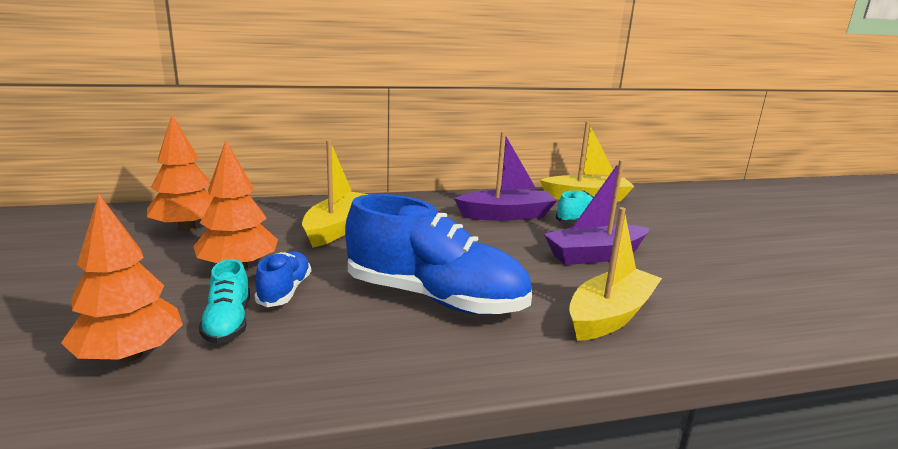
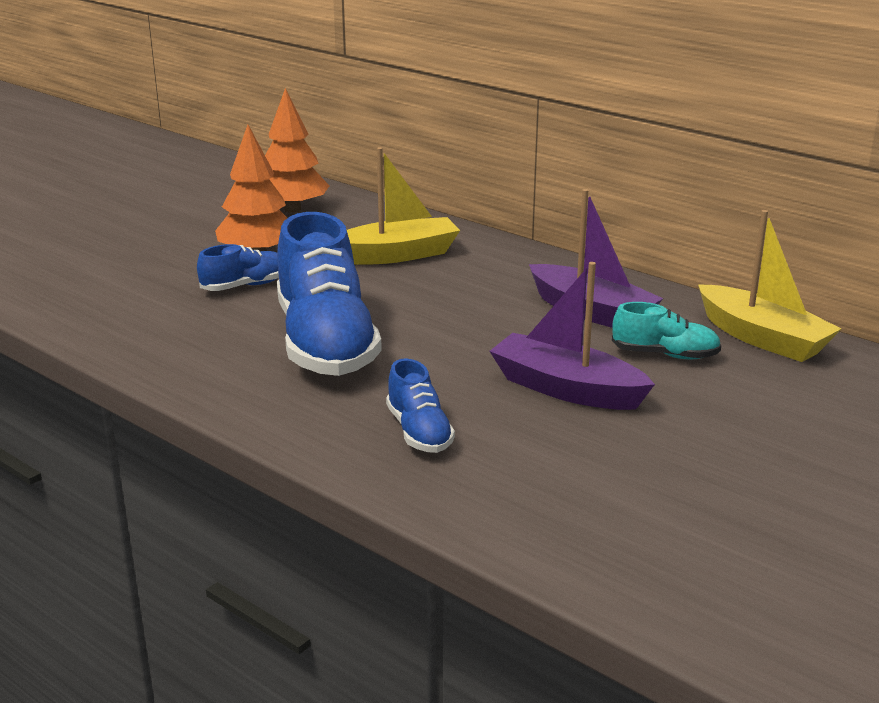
camera: 55 degrees right, 5 degrees up
orange tree [61,194,183,362] -> none
turquoise shoe [199,259,250,344] -> none
yellow boat [569,207,662,341] -> blue shoe [386,358,455,453]

